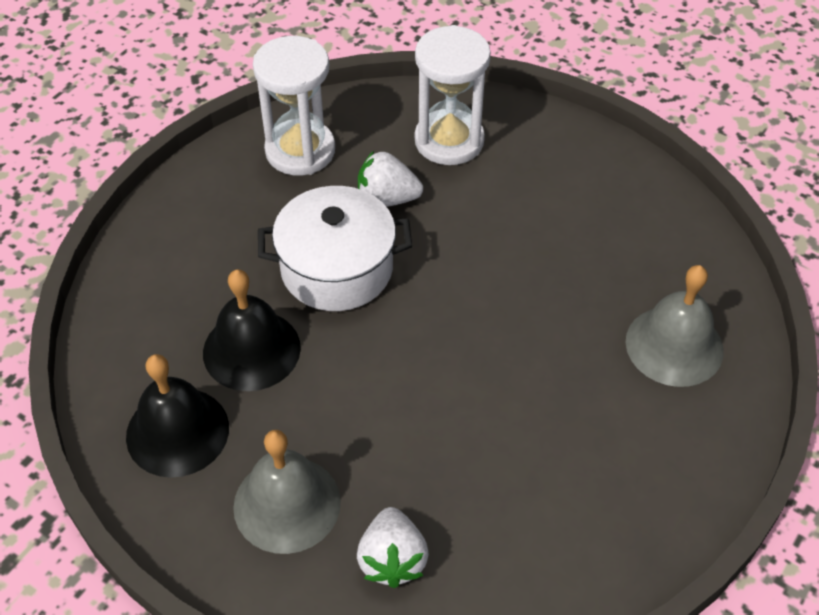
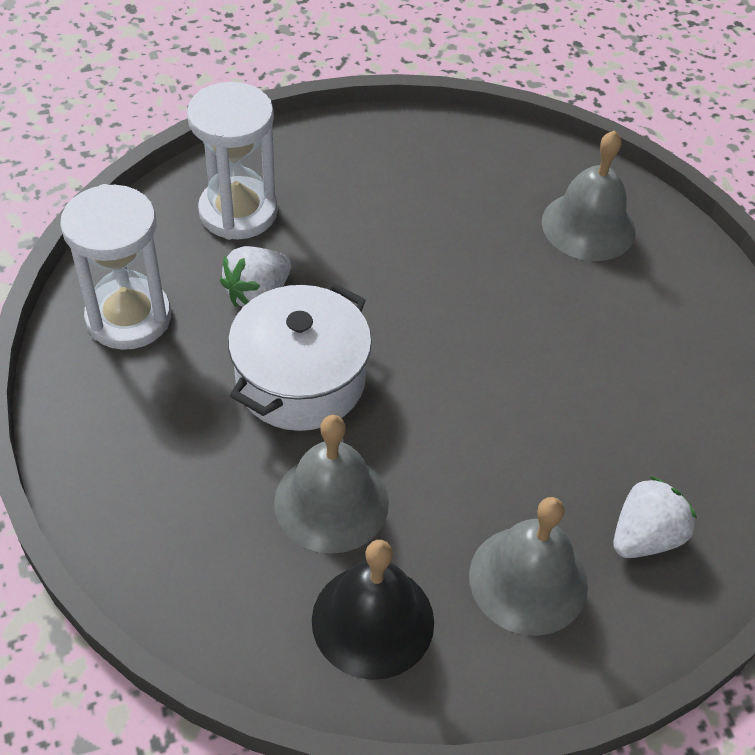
camera: 55 degrees left, 0 degrees up
black bell [203,269,301,391] -> grey bell [274,415,389,554]
white strawberry [357,507,429,588] -> white strawberry turned 75 degrees counterclockwise [613,476,697,558]

